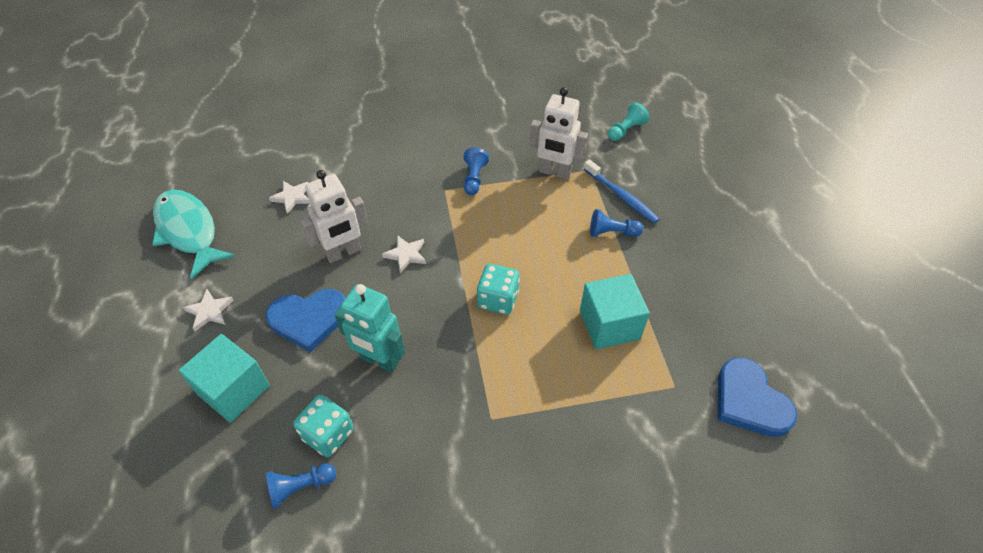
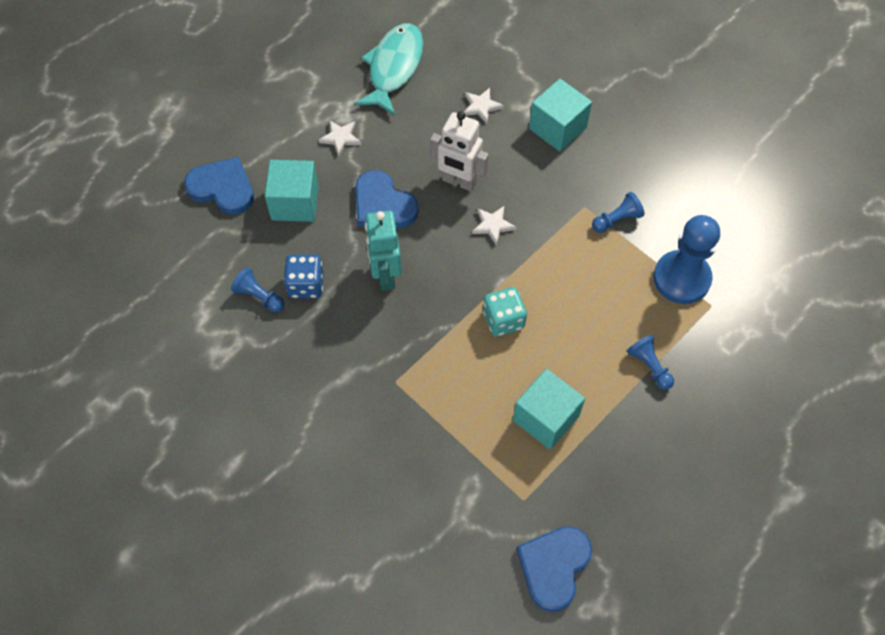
camera: 55 degrees right, 10 degrees up
turquoise dice [293,395,354,457] -> blue dice [284,254,323,298]
white robot [529,87,588,180] -> blue pawn [653,215,720,304]
blue toothbrush [584,160,660,224] -> none
turquoise pawn [608,102,649,141] -> none
none -> blue heart [184,157,254,215]
none -> turquoise cube [529,79,592,152]

